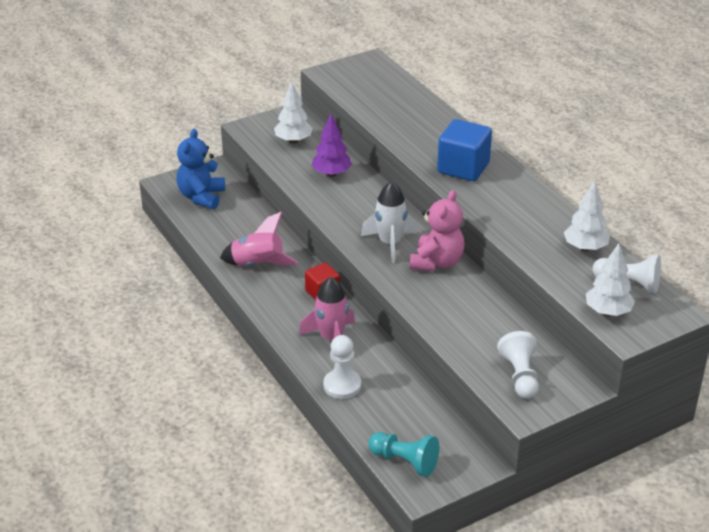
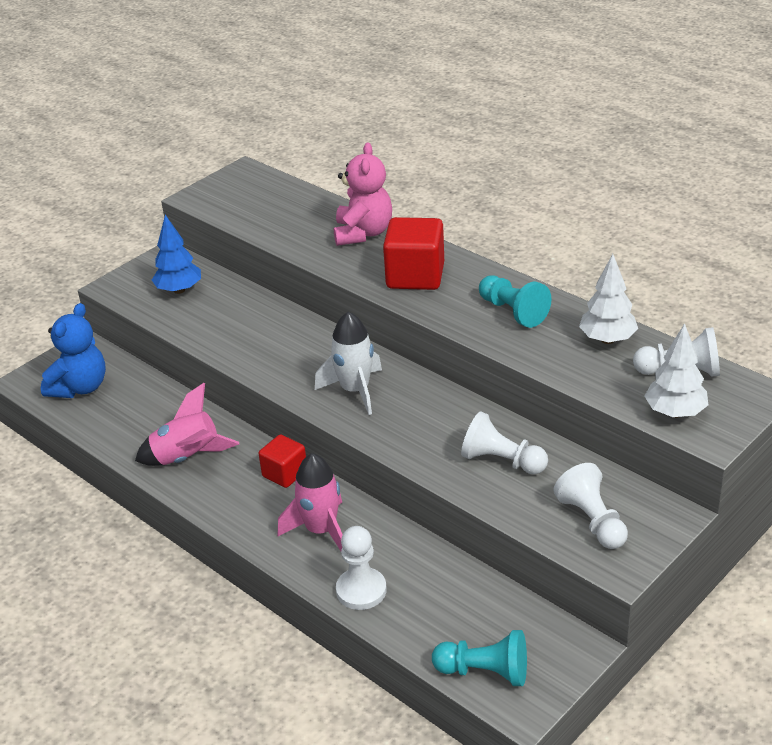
camera: 15 degrees left, 0 degrees up
blue teddy bear [177,129,225,209] -> blue teddy bear turned 150 degrees counterclockwise [41,303,106,398]
white tree [274,81,313,144] -> blue tree [152,215,201,294]
purple tree [311,114,352,177] -> none
pink teddy bear [410,190,465,271] -> pink teddy bear moved to [334,142,392,246]
blue cube [437,119,492,181] -> red cube [383,217,444,290]
none -> white pawn [461,411,548,474]
none -> turquoise pawn [479,275,551,328]

